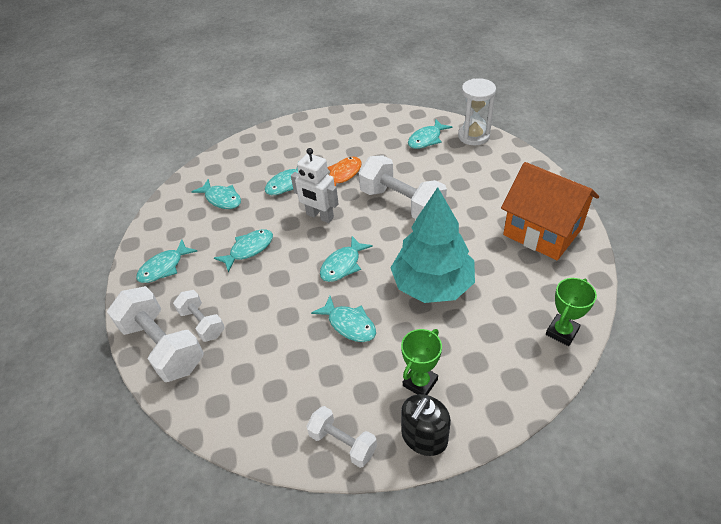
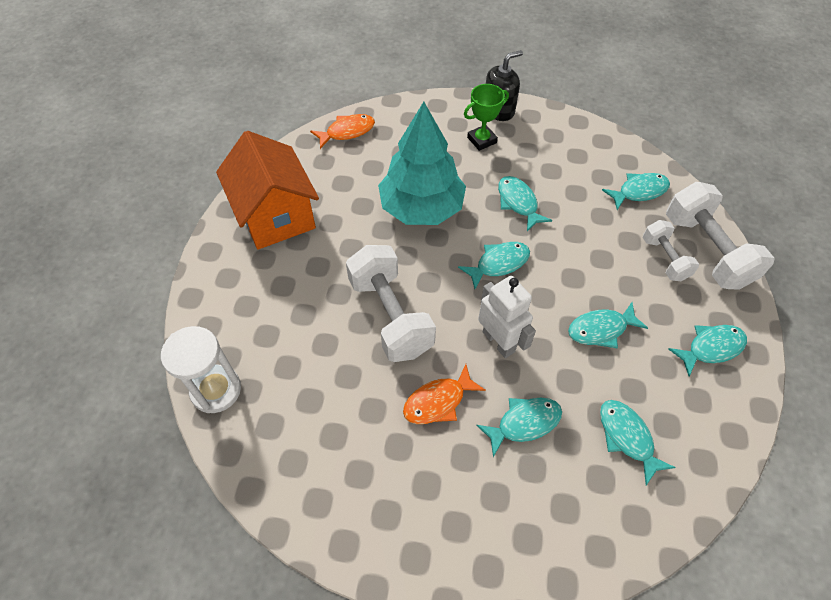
camera: 160 degrees left, 10 degrees up
white dumbbell [306,406,377,468] -> none
turquoise fish [408,119,452,149] -> turquoise fish moved to [602,173,670,210]
green trophy [546,278,597,346] -> orange fish [310,114,375,149]

